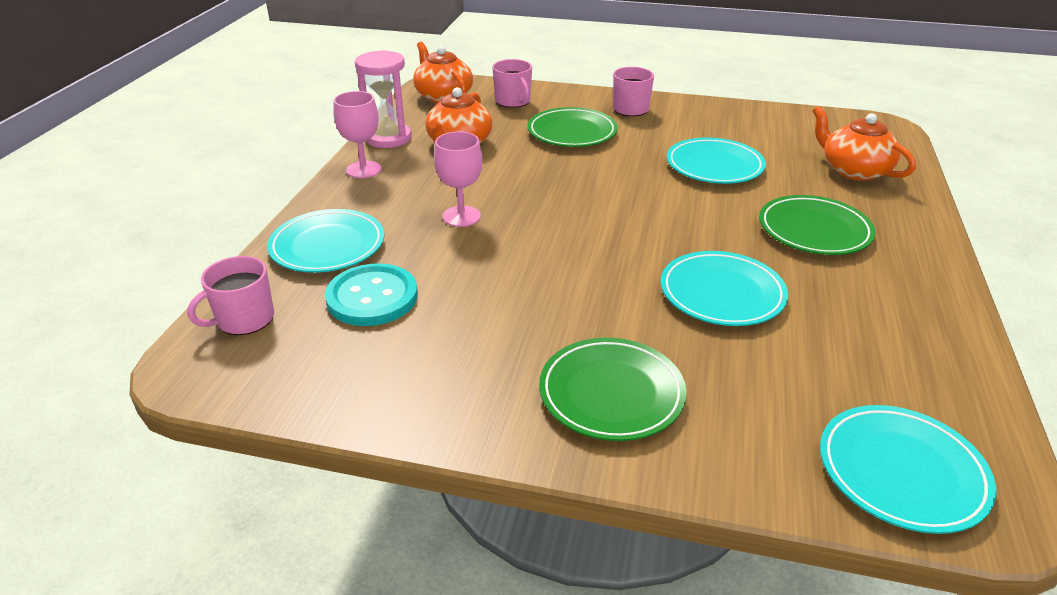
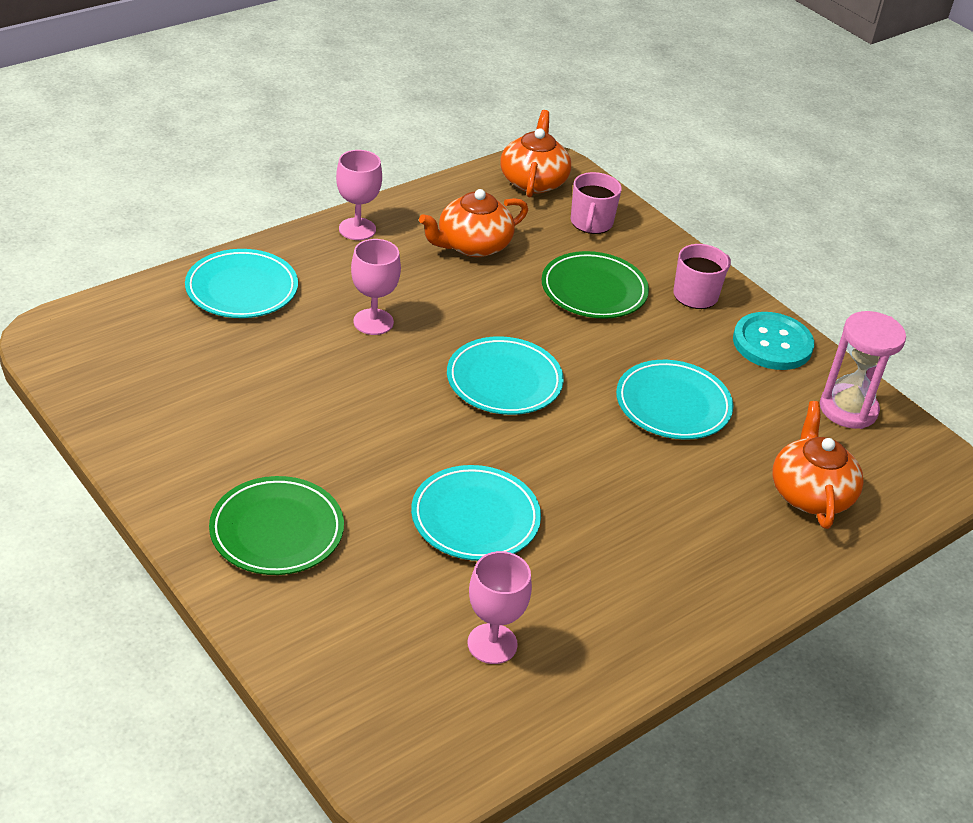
camera: 35 degrees right, 5 degrees up
pink mug [187,256,274,335] -> none
turquoise button [325,263,418,326] -> turquoise button moved to [733,312,814,370]
pink hourglass [355,50,412,148] -> pink hourglass moved to [820,311,906,429]
green plate [759,195,876,255] -> none
turquoise plate [820,405,996,534] -> turquoise plate moved to [447,336,564,415]
none -> pink goblet [468,551,532,664]

